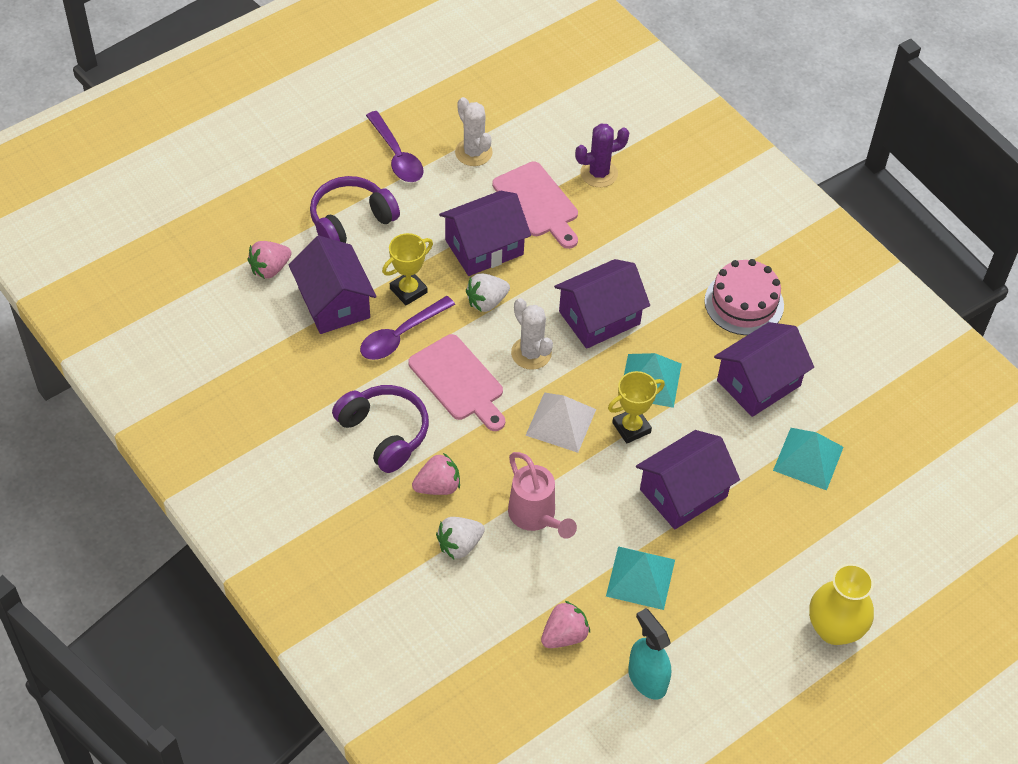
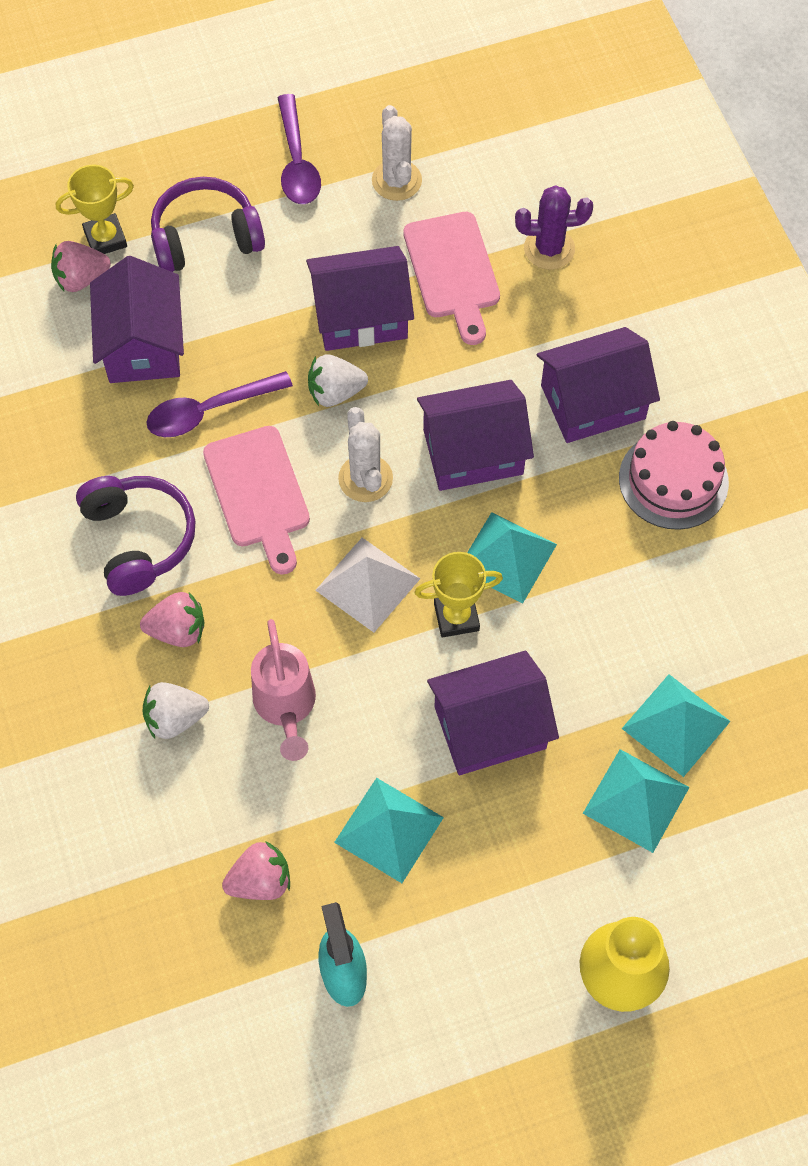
camera: 20 degrees right, 10 degrees up
yellow trophy [382,233,433,305] -> yellow trophy moved to [56,165,134,254]
purple house [714,322,814,417] -> purple house moved to [537,327,660,443]
none -> turquoise pyramid [583,749,690,853]

